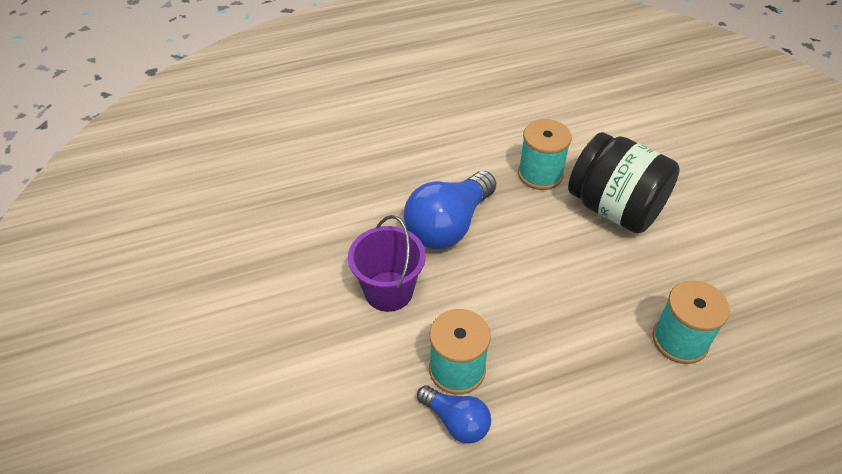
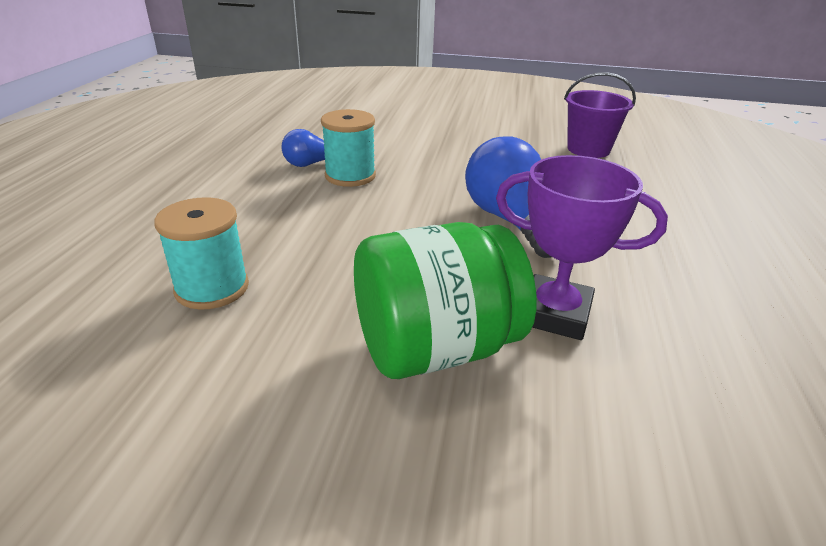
camera: 120 degrees right, 15 degrees down
purple bucket [348,215,426,312] -> purple bucket moved to [564,72,636,158]
turquoise spool [518,119,572,190] -> purple trophy [496,155,668,340]
black jar [568,132,680,233] -> green jar [354,222,536,379]

